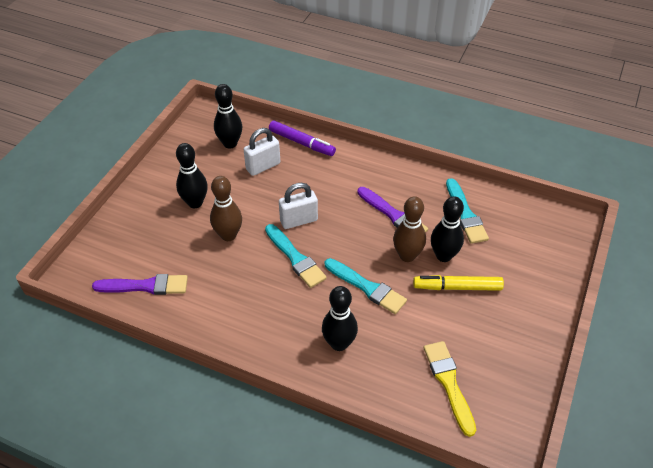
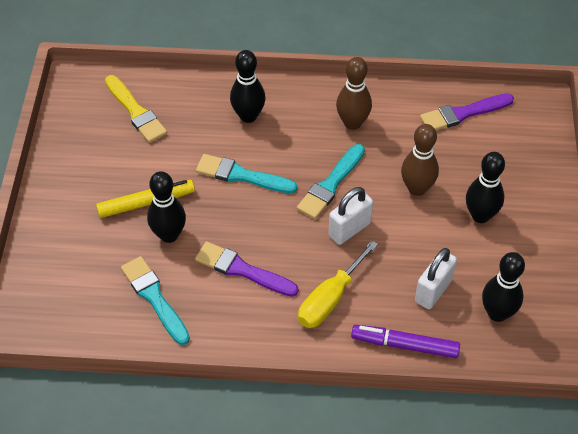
camera: 160 degrees right, 5 degrees up
turquoise brush [265,224,327,288] -> turquoise brush turned 90 degrees counterclockwise [297,144,365,219]
brown bowling pin [393,196,426,262] -> brown bowling pin moved to [336,57,372,130]
none -> yellow screwdriver [298,240,378,328]

